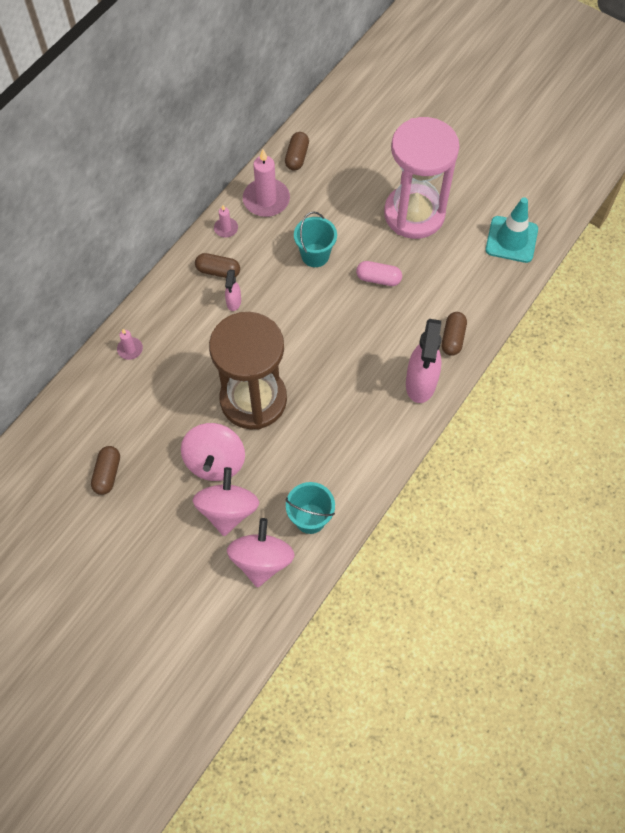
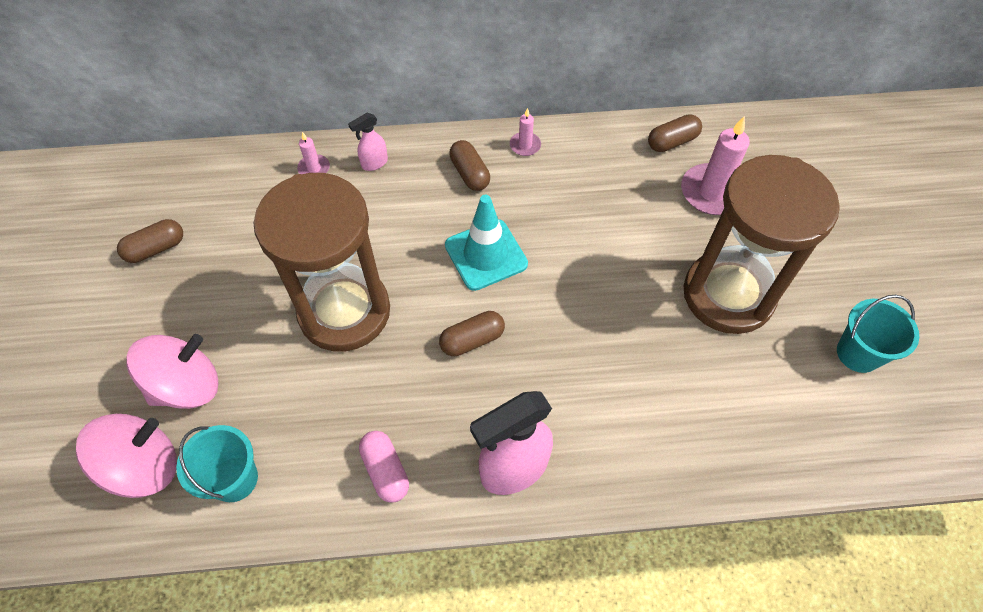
camera: 50 degrees right, 5 degrees down
pink spinning top [181,423,245,481] -> none
pink spray bottle [225,270,241,311] -> pink spray bottle moved to [348,113,388,171]
pink candle [243,149,290,217] -> pink candle moved to [681,116,750,215]
turquoise bucket [294,211,337,267] -> turquoise bucket moved to [837,295,919,373]
pink capsule [356,261,402,286] -> pink capsule moved to [359,431,409,503]
pink hourglass [384,117,459,239] -> brown hourglass [684,155,840,334]
brown capsule [442,312,467,356] -> brown capsule moved to [439,311,505,356]
turquoise traffic cone [486,197,538,263] -> turquoise traffic cone moved to [445,195,528,291]

